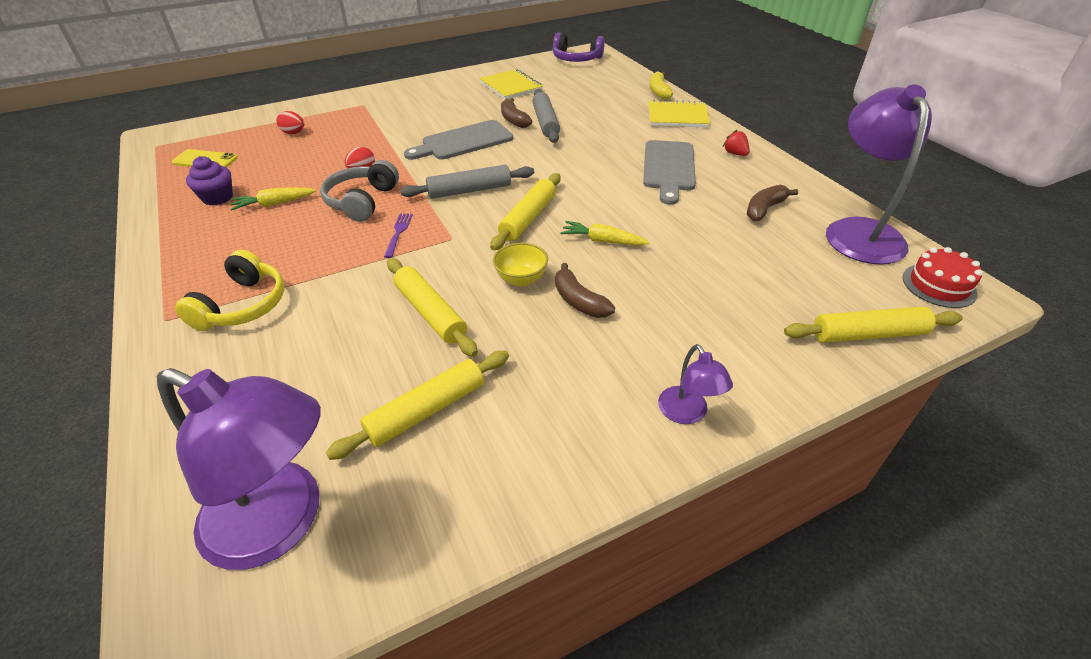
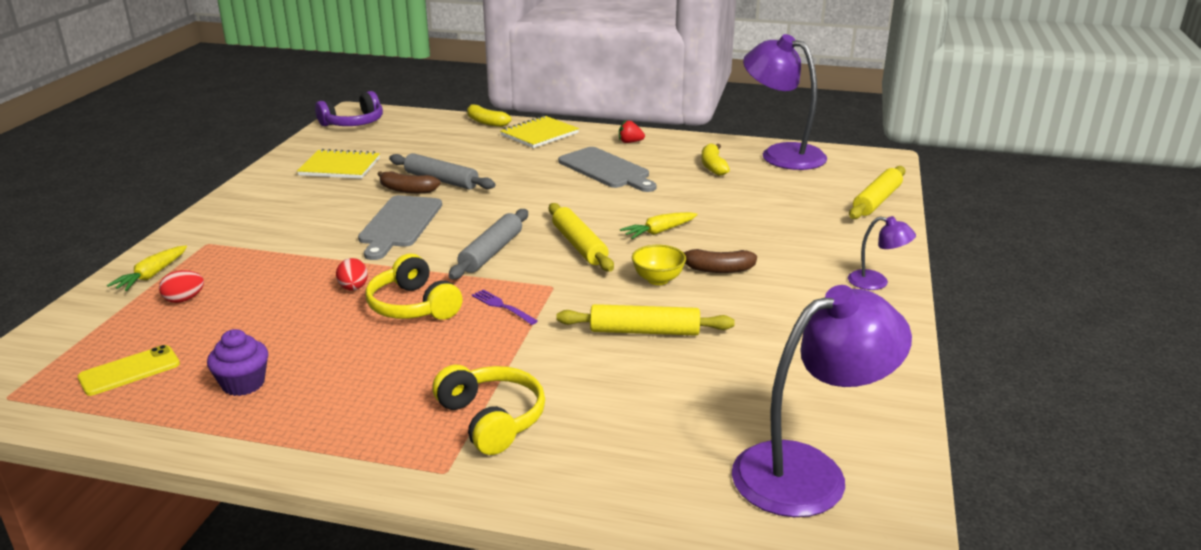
camera: 50 degrees left, 15 degrees down
yellow carrot [231,187,316,211] -> yellow carrot moved to [107,246,187,291]
grey headphones [320,160,399,222] -> yellow headphones [365,254,463,320]
yellow rolling pin [326,351,509,460] -> none
brown banana [747,185,798,222] -> yellow banana [701,143,730,176]
red cake [902,247,983,308] -> none

